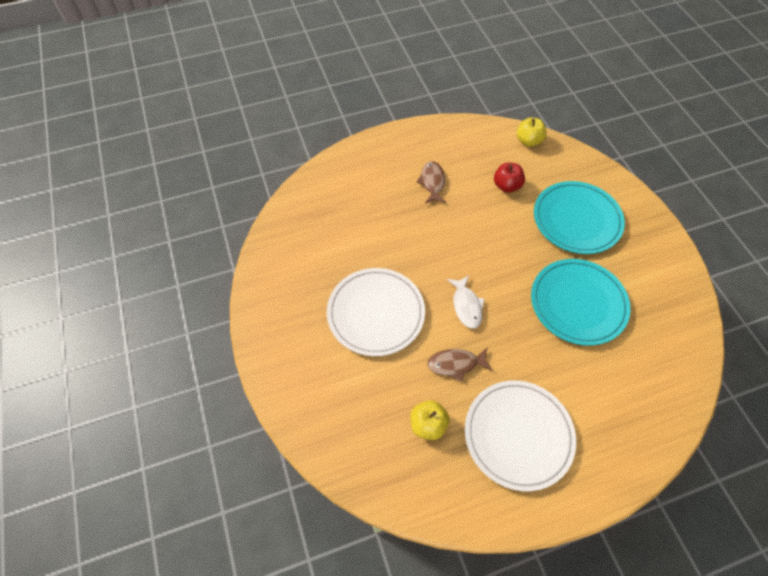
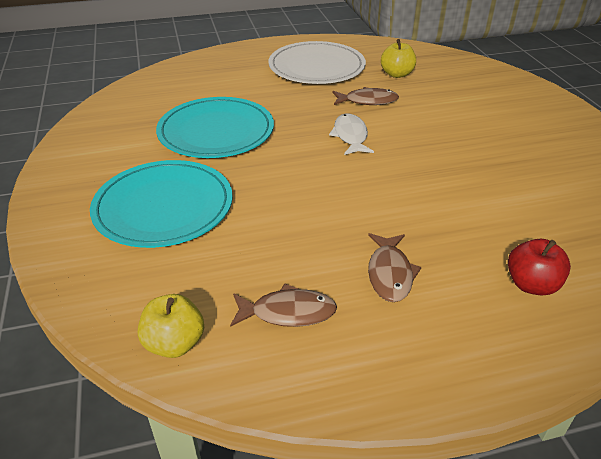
camera: 175 degrees left, 20 degrees down
white plate [327,268,425,356] -> none
red apple [494,162,525,193] -> red apple moved to [508,239,571,296]
none -> brown fish [230,283,337,327]

